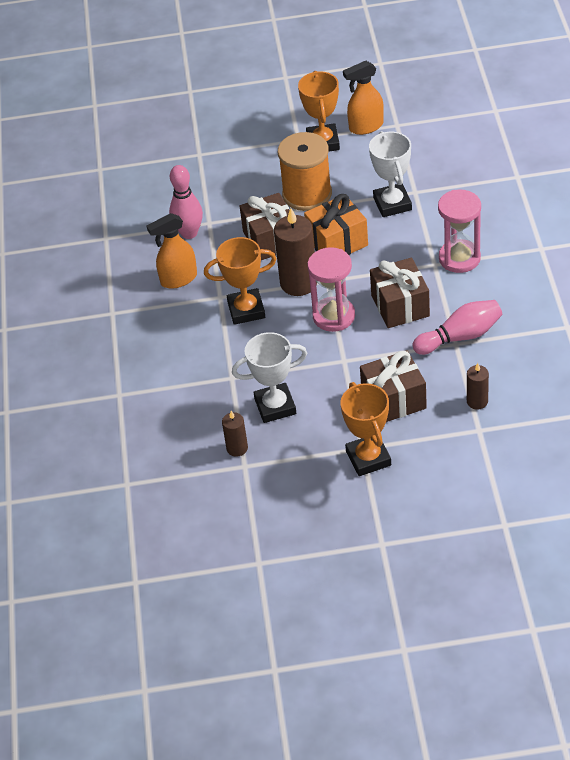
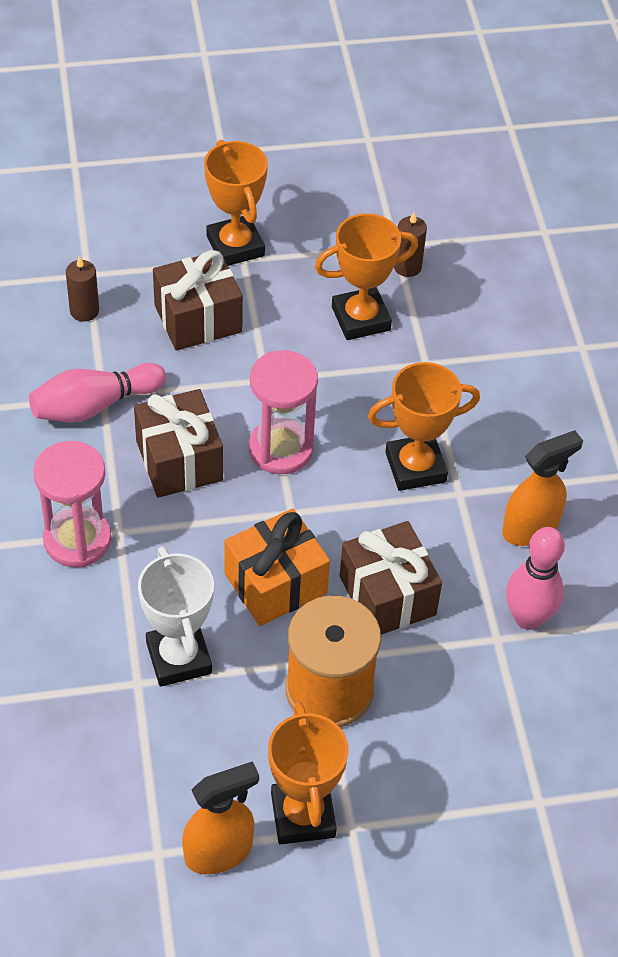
camera: 170 degrees right, 5 degrees up
white trophy [232,332,307,423] -> orange trophy [315,213,418,340]
brown candle [274,208,317,296] -> none

